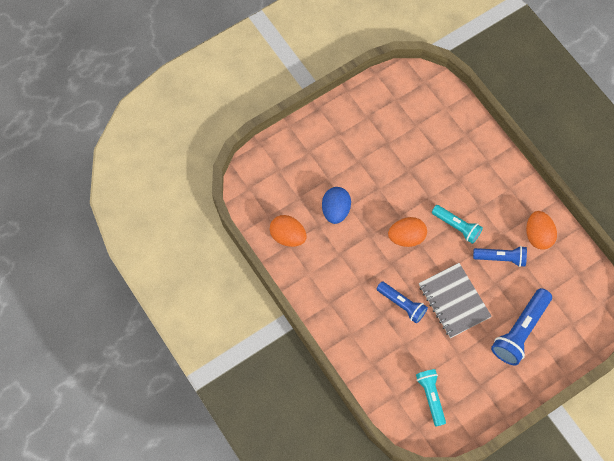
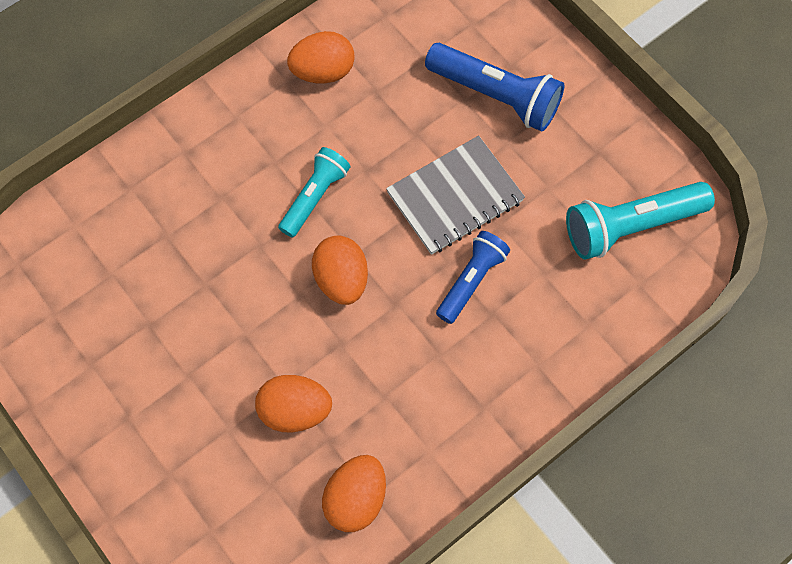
camera: 95 degrees left, 0 degrees up
blue egg [322,187,351,224] -> orange egg [255,375,332,432]
turquoise flashlight [416,369,446,426] -> turquoise flashlight [566,182,715,260], size x1.53
blue flashlight [473,246,527,267] -> none

